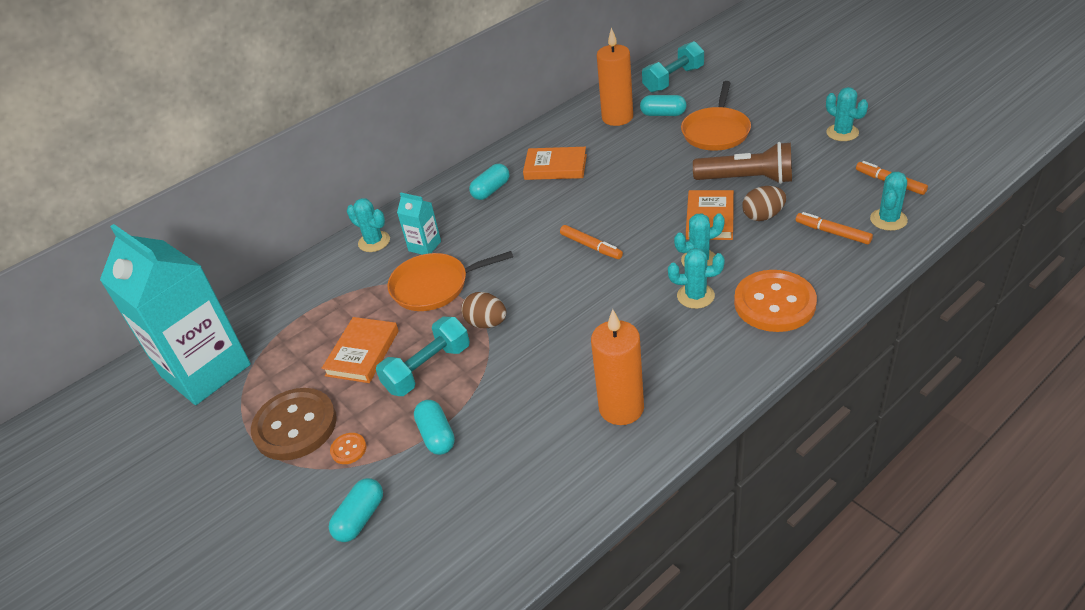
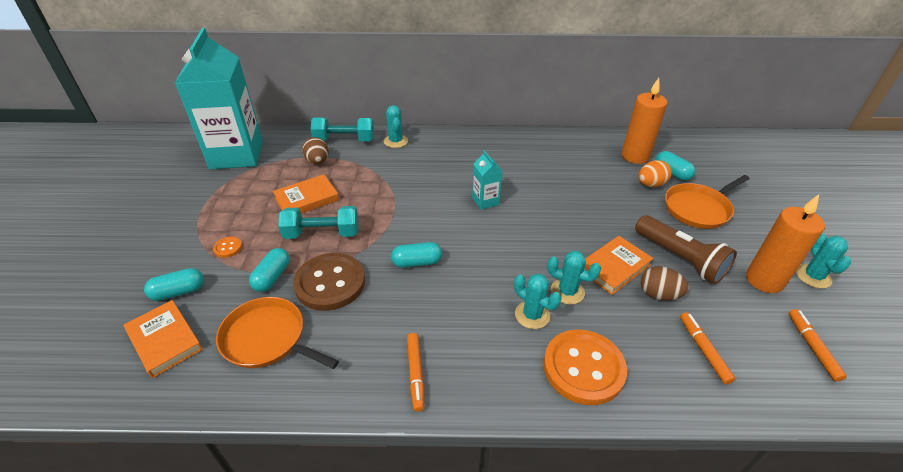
camera: 35 degrees right, 0 degrees up
brown button [251,388,337,461] -> brown button moved to [293,253,365,311]
orange pan [387,251,513,311] -> orange pan moved to [216,297,339,369]
turquoise carton [397,193,441,255] -> turquoise carton moved to [472,150,502,210]
brown egg [461,292,506,328] -> brown egg moved to [302,137,329,165]
turquoise capsule [469,164,509,200] -> turquoise capsule moved to [391,242,442,268]
orange book [523,147,587,180] -> orange book moved to [123,300,203,378]
orange marker [560,225,623,259] -> orange marker moved to [407,333,425,412]
orange candle [591,309,644,425] -> orange candle moved to [746,194,825,293]
turquoise dumbbell [642,41,704,93] -> turquoise dumbbell moved to [310,118,374,141]
turquoise cactus [870,172,908,231] -> none
none -> orange egg [639,160,672,187]

